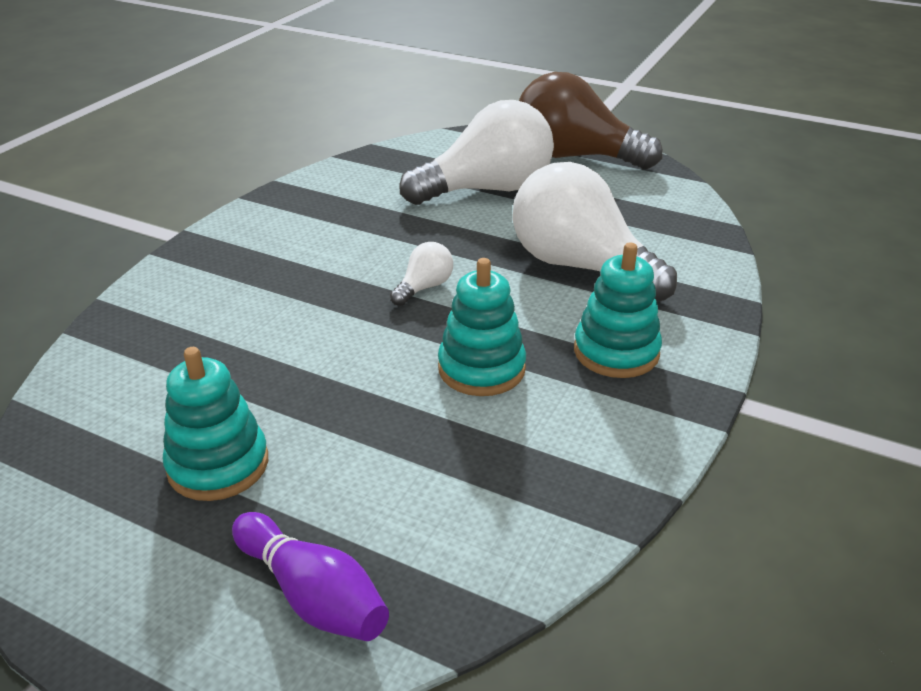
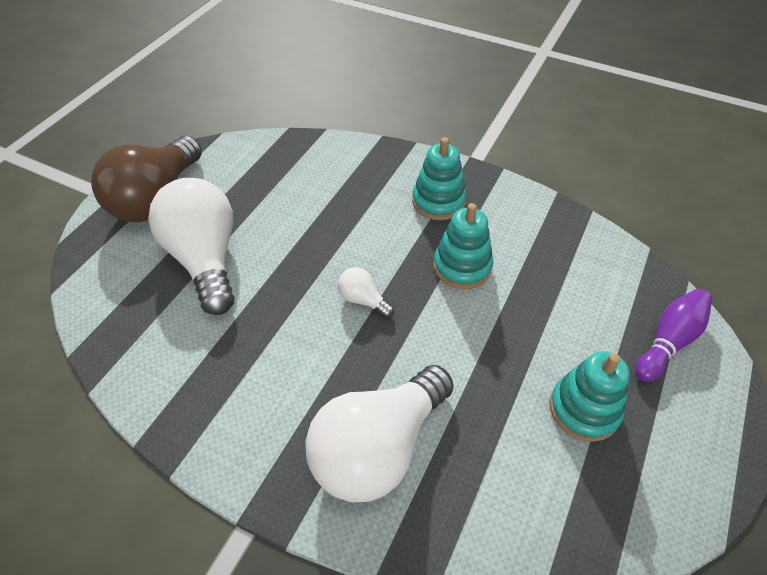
camera: 90 degrees left, 15 degrees up
white light bulb [513,162,677,302] -> white light bulb moved to [306,365,454,502]

